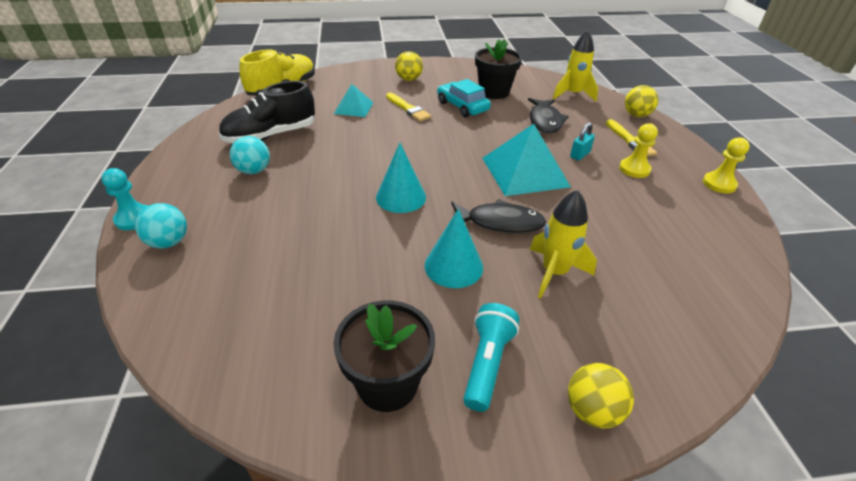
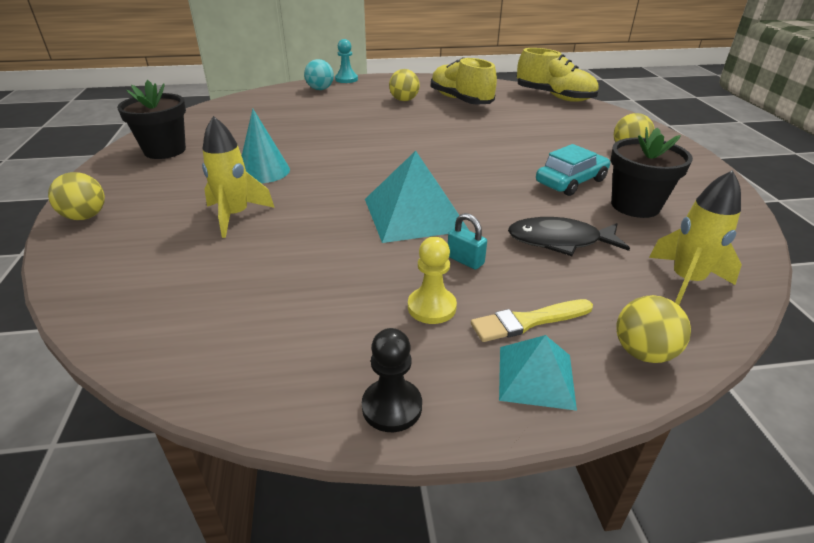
camera: 90 degrees right, 5 degrees down
black shoe [218,81,315,143] -> yellow shoe [431,57,497,105]
turquoise ball [230,136,270,174] -> yellow ball [389,69,420,101]
turquoise pyramid [334,84,374,117] -> turquoise pyramid moved to [499,335,577,411]
turquoise cone [376,143,426,213] -> none
yellow brush [386,93,431,121] -> none
black fish [451,199,546,234] -> none
turquoise flashlight [463,303,520,412] -> none
yellow pawn [703,137,750,193] -> black pawn [362,328,422,432]

